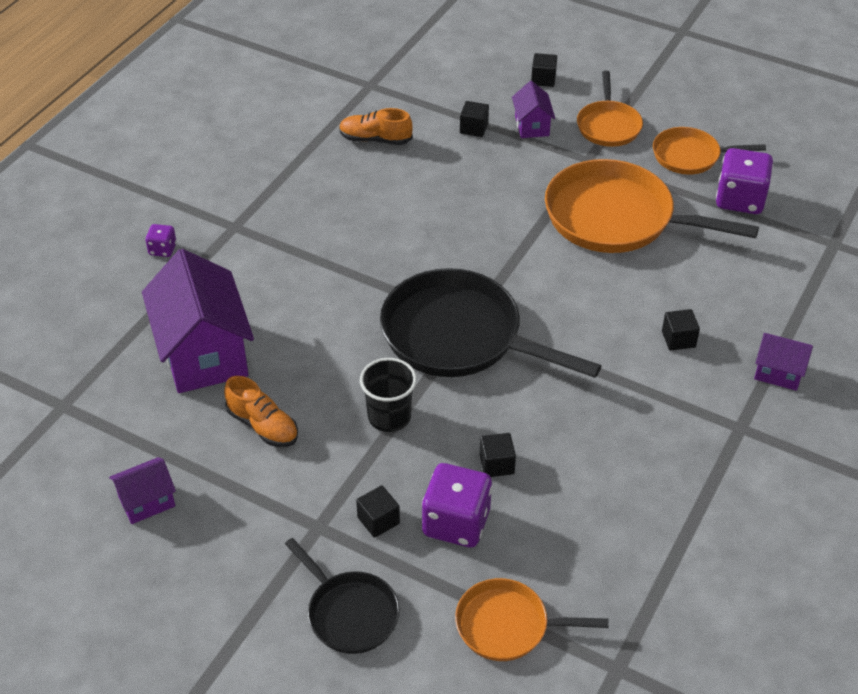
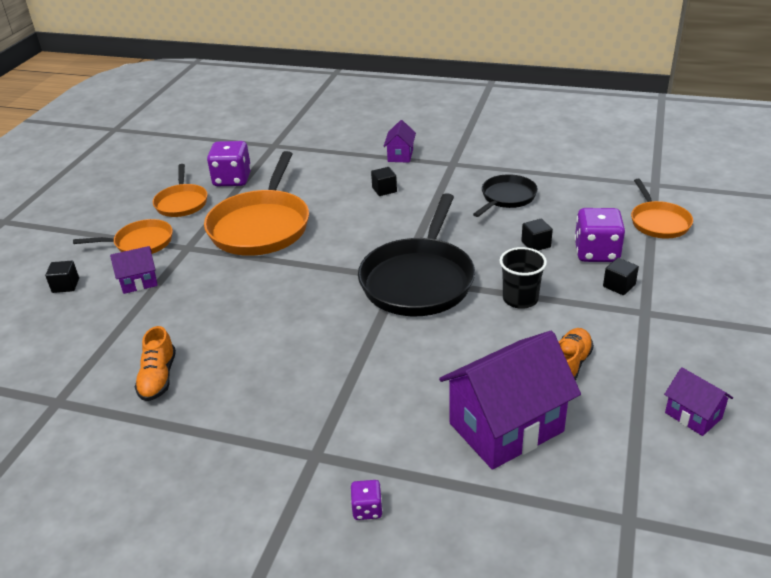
camera: 100 degrees left, 10 degrees down
black pan [285,538,400,654] -> black pan moved to [473,174,538,217]
black cube [460,101,489,137] -> none

